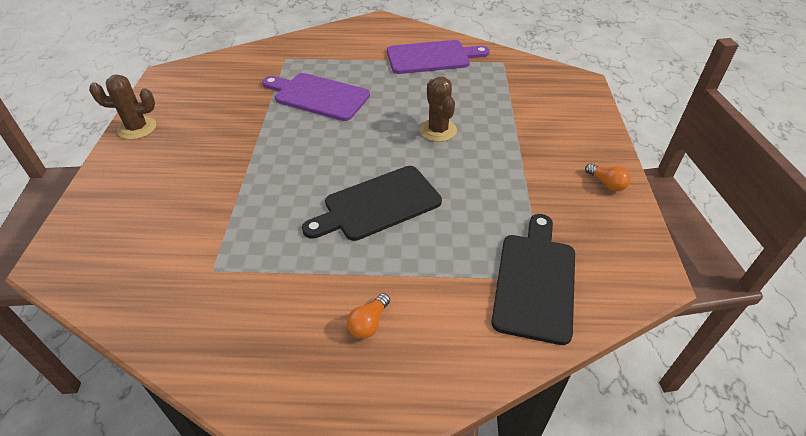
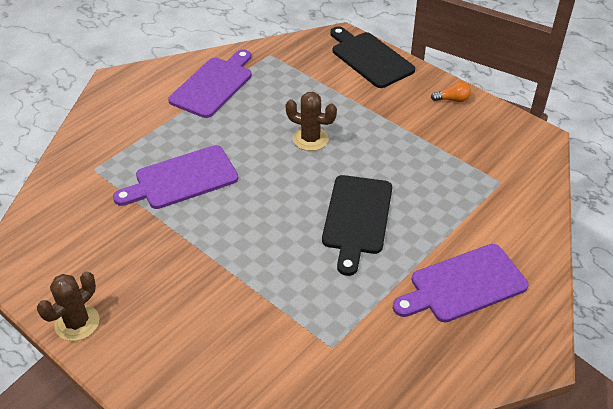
camera: 50 degrees left, 0 degrees up
orange light bulb [347,293,390,339] -> purple cutting board [393,244,529,323]
black cutting board [491,214,575,345] -> black cutting board moved to [330,26,415,88]

